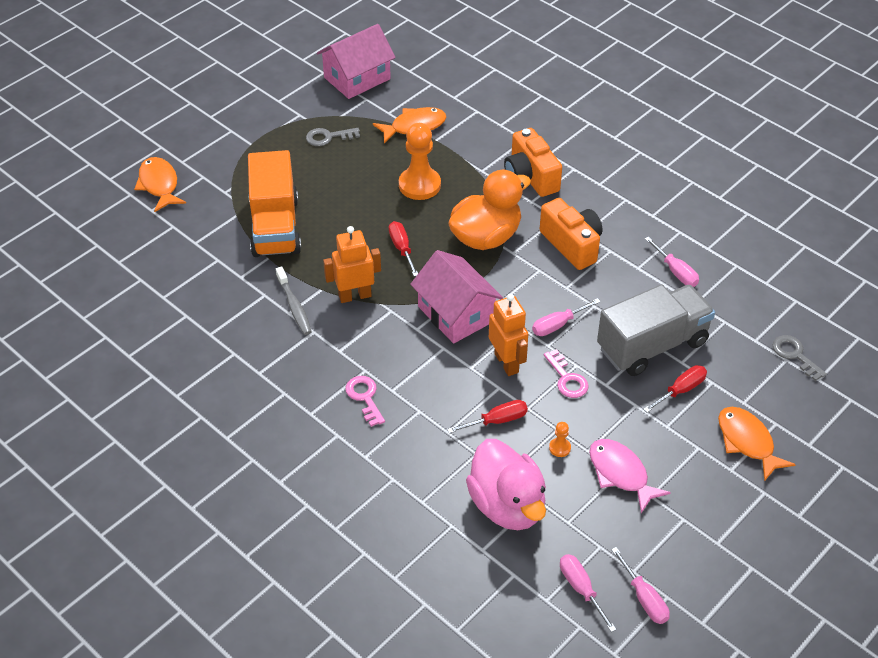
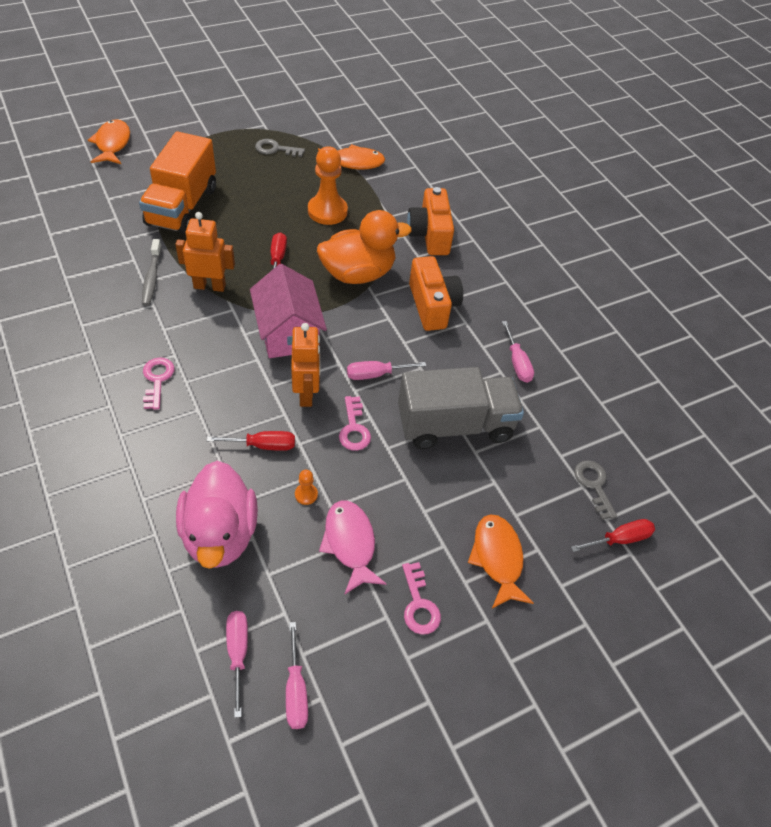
camera: 15 degrees right, 5 degrees up
pink house [317,24,396,99] -> none
red screwdriver [643,365,707,412] -> red screwdriver moved to [571,519,655,552]
none -> pink key [402,562,441,635]

